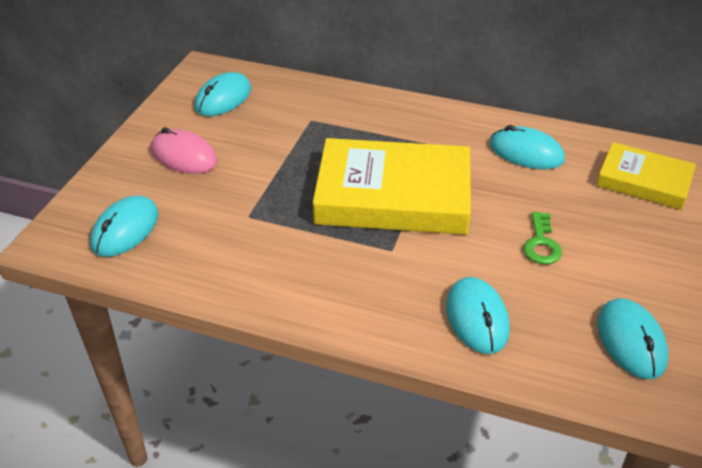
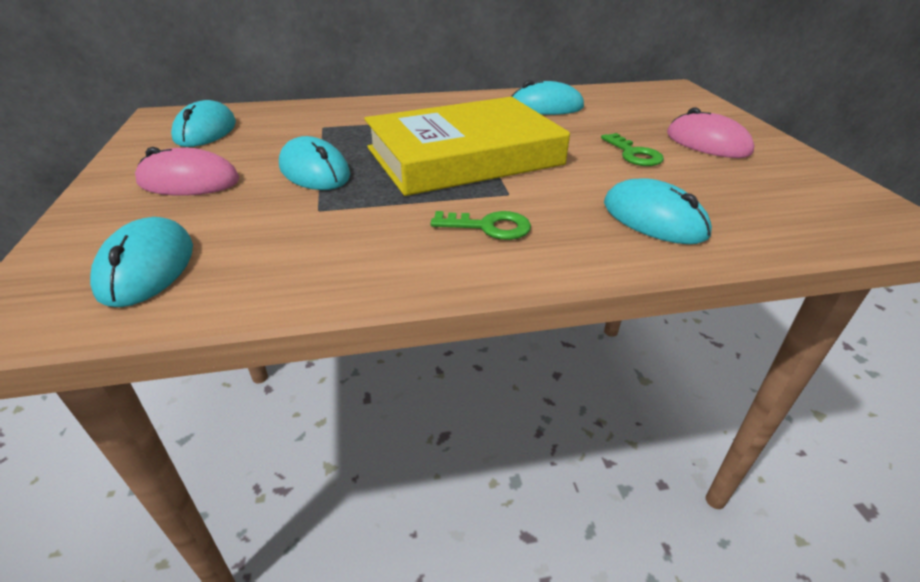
camera: 30 degrees left, 5 degrees down
yellow book [596,142,696,210] -> none
turquoise mouse [597,298,668,379] -> turquoise mouse moved to [279,136,350,190]
none -> green key [430,211,531,240]
none -> pink mouse [667,108,754,158]

